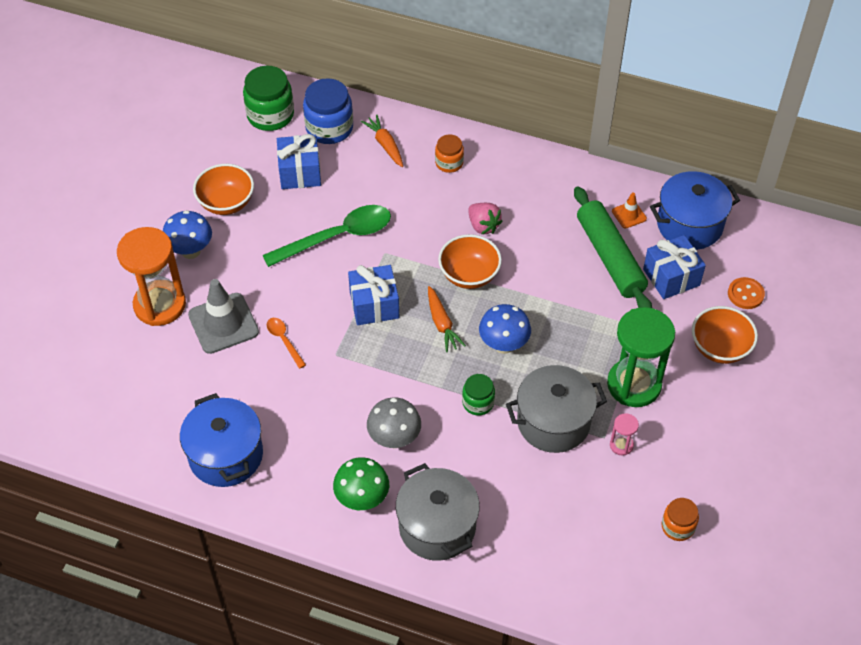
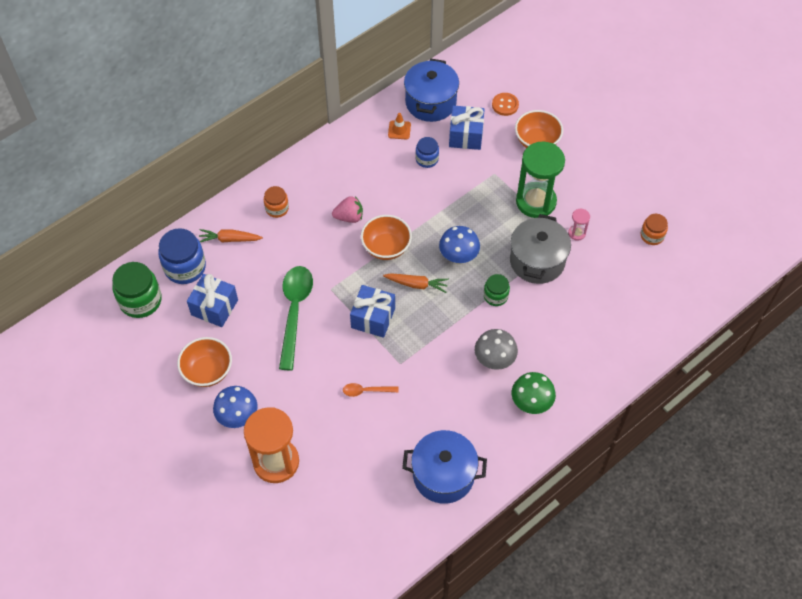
camera: 60 degrees left, 5 degrees up
grey traffic cone [188,279,259,354] -> none
grey pot [396,463,480,561] -> none
green rolling pin [574,186,652,308] -> blue jar [415,137,439,168]

